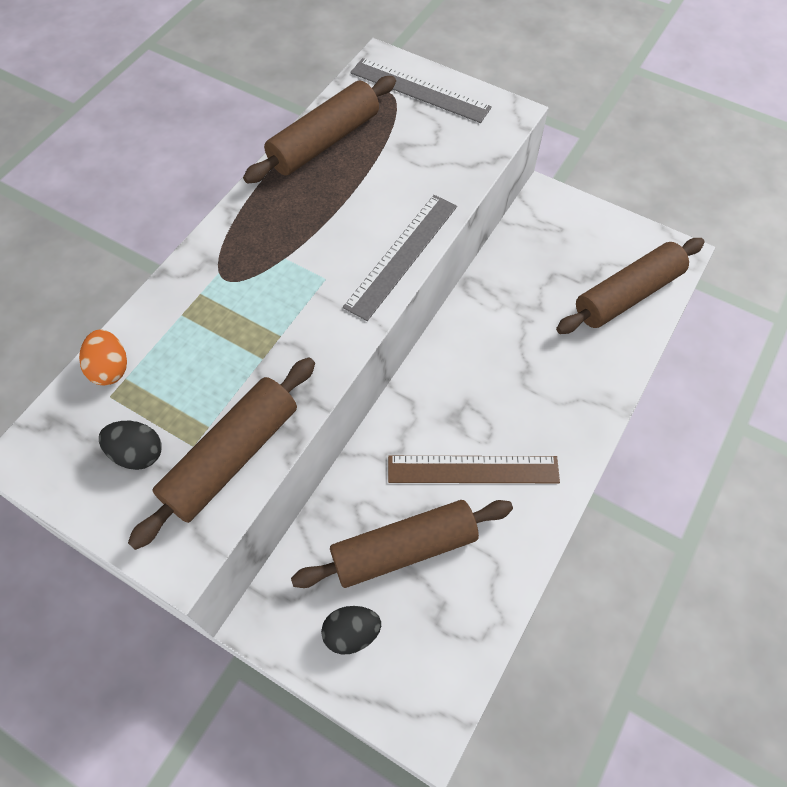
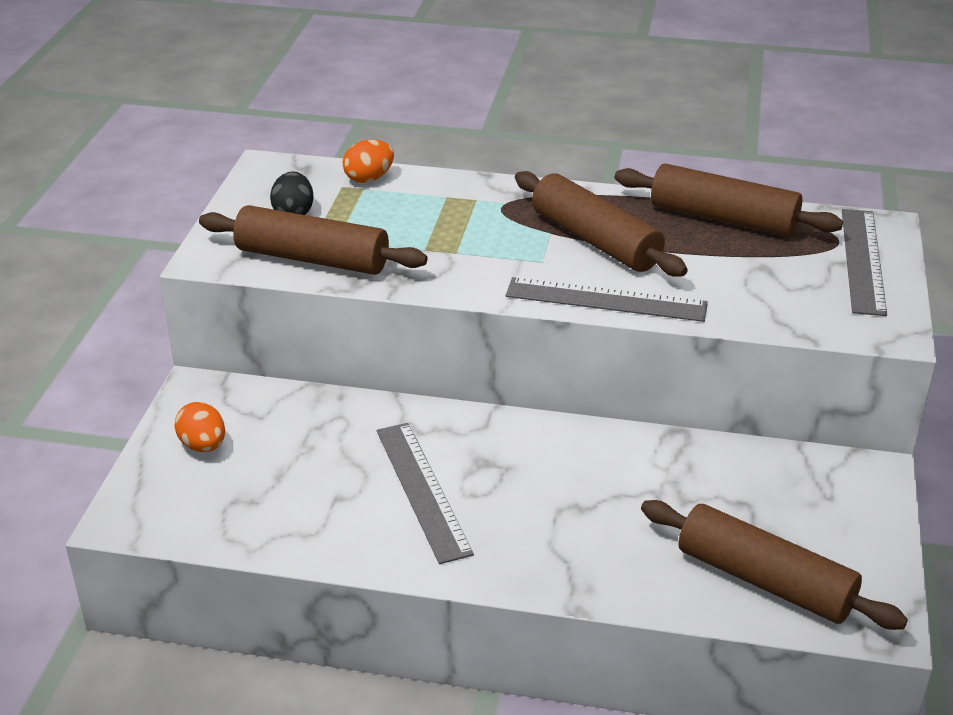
camera: 70 degrees right, 25 degrees down
brown rolling pin [291,500,513,588] -> brown rolling pin moved to [515,171,688,277]
black egg [321,606,381,654] -> orange egg [175,402,225,452]
brown ruler [388,456,560,483] -> grey ruler [377,423,474,564]

